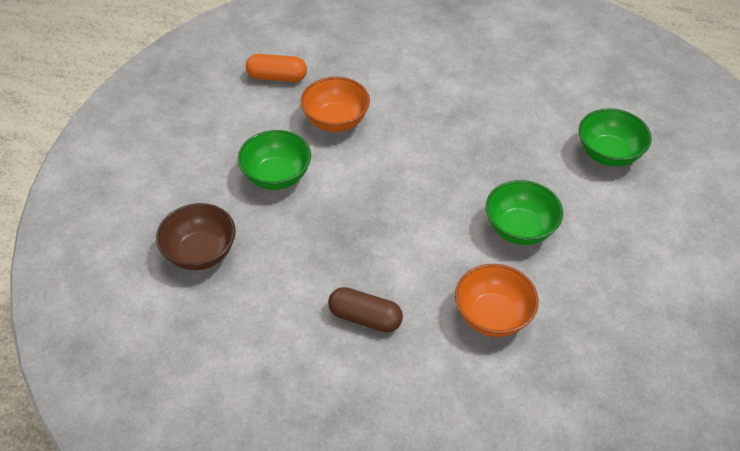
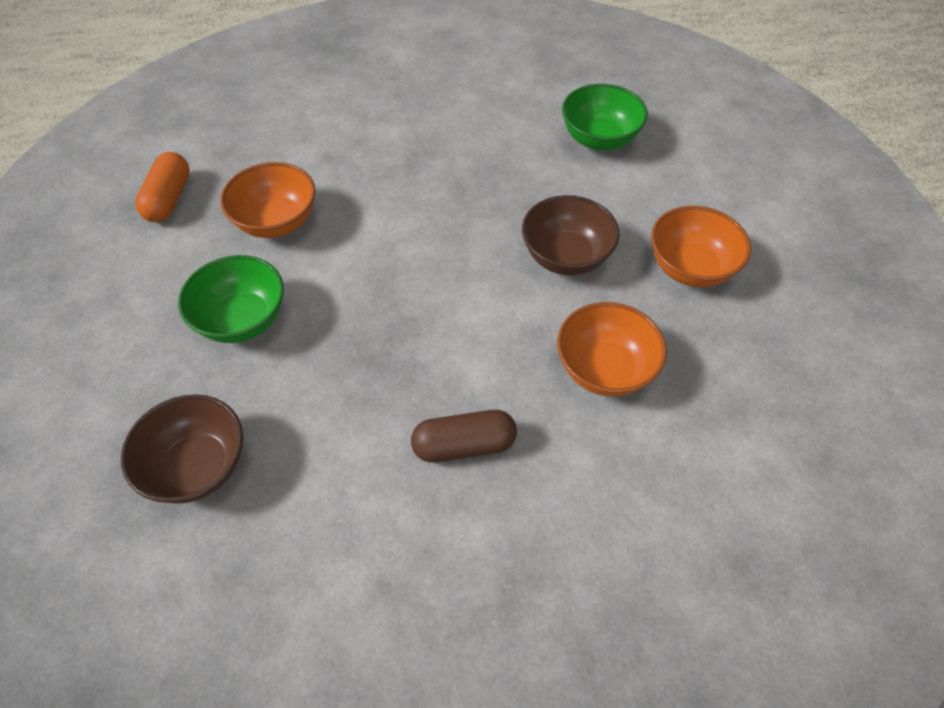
camera: 30 degrees left, 5 degrees up
orange capsule [246,54,307,82] -> orange capsule turned 60 degrees counterclockwise [135,152,190,222]
green bowl [485,180,563,245] -> brown bowl [522,195,620,275]
none -> orange bowl [651,206,751,287]

